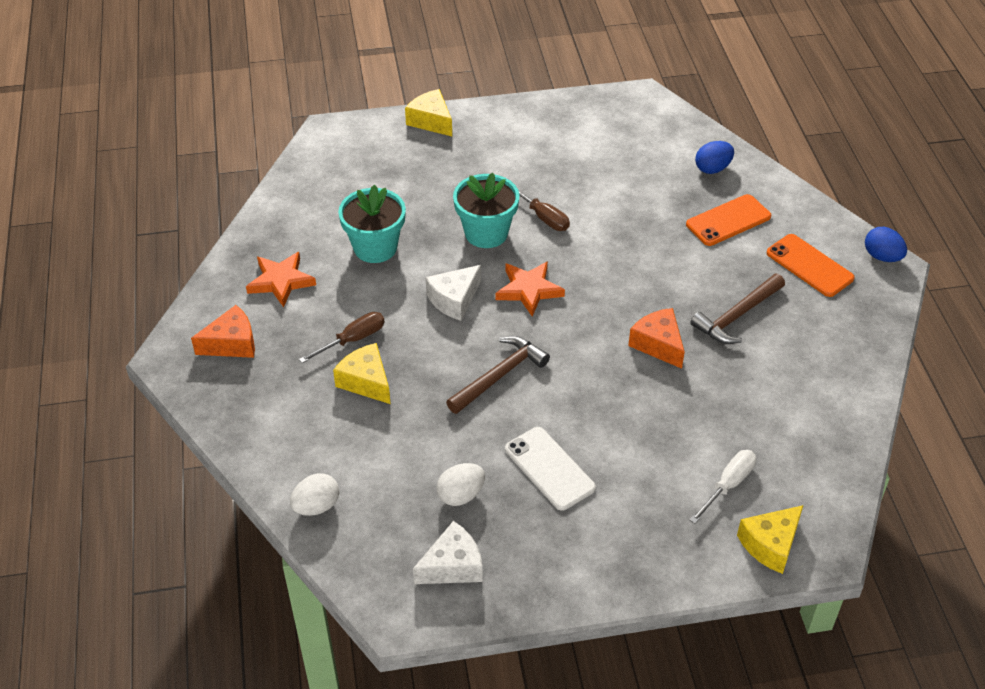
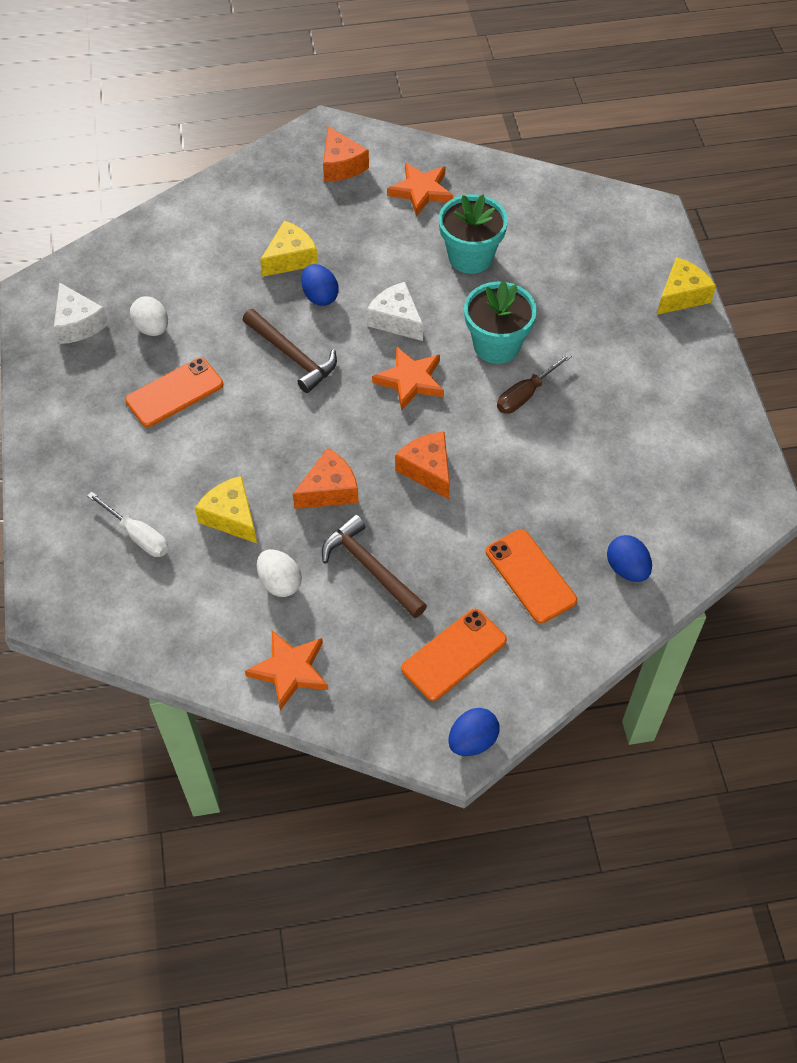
camera: 90 degrees right, 10 degrees up
white egg [290,473,339,516] -> white egg moved to [257,549,302,597]
brown screwdriver [299,312,385,363] -> none
white phone [505,427,596,511] -> orange phone [125,357,223,427]
yellow cheese [737,505,804,574] -> yellow cheese moved to [195,476,257,543]
none -> orange star [245,630,328,711]
none -> blue egg [301,264,339,306]
none -> orange cheese [395,432,450,499]

